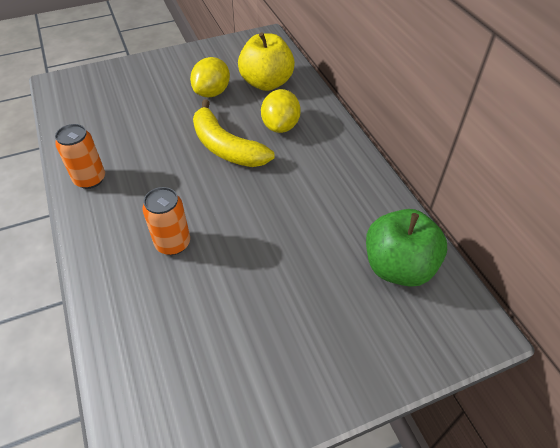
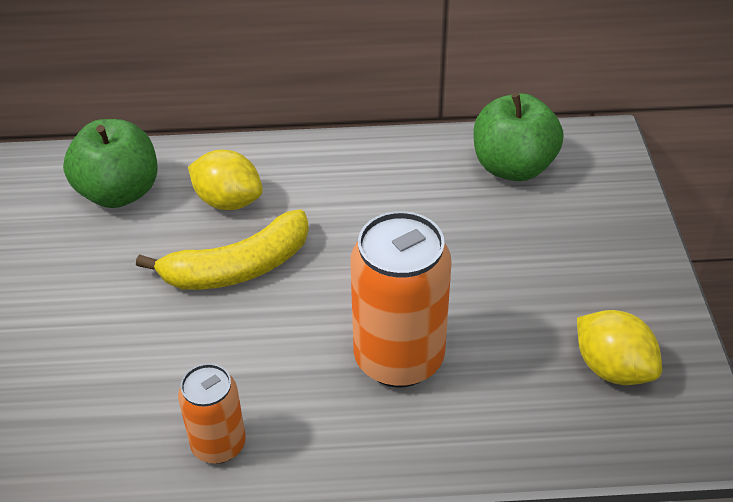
camera: 70 degrees left, 5 degrees down
orange can [143,187,190,255] -> orange can [350,211,452,388], size x1.75
yellow lemon [190,57,230,97] -> yellow lemon moved to [577,310,662,385]
yellow apple [238,32,295,91] -> green apple [63,119,157,208]

